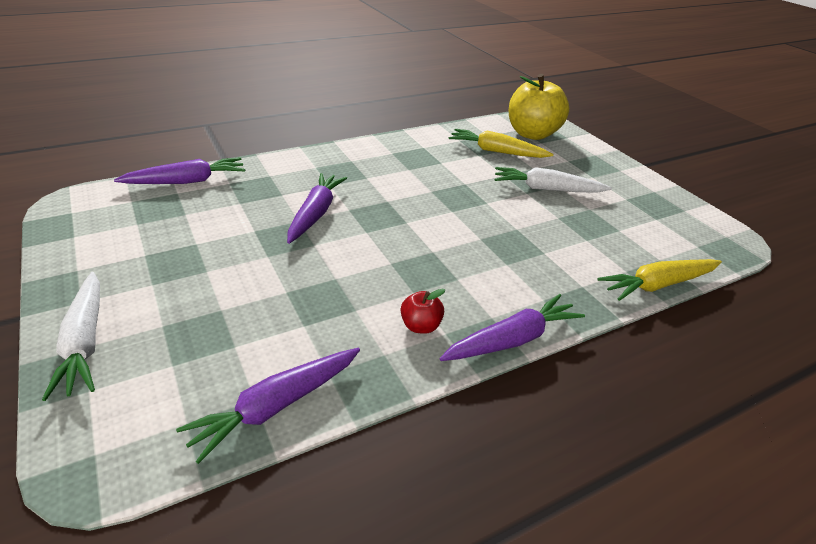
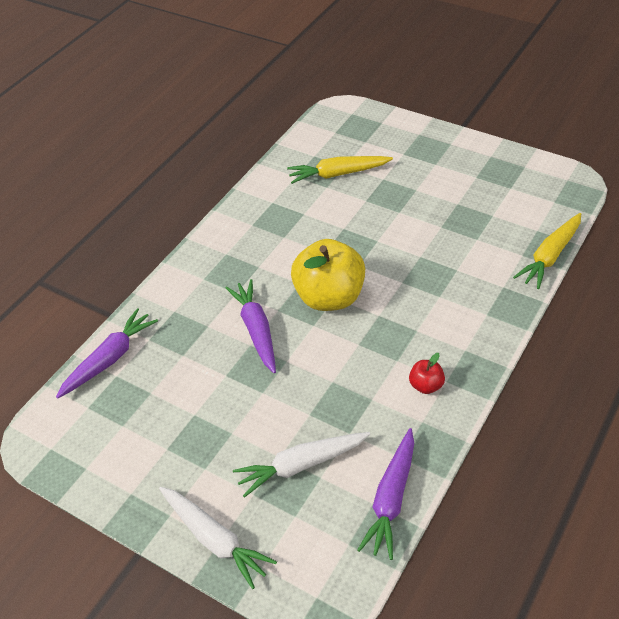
camera: 25 degrees left, 10 degrees up
purple carrot [439,294,585,361] -> none
white carrot [495,167,612,193] -> white carrot moved to [233,432,370,498]
yellow apple [509,74,569,140] -> yellow apple moved to [291,239,365,311]

